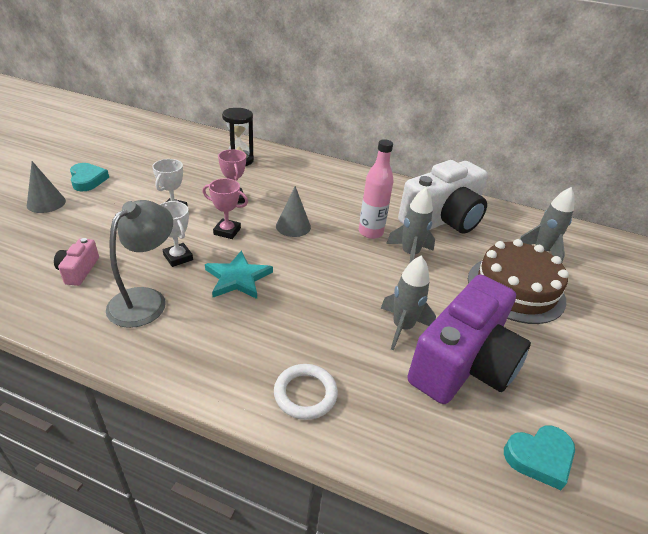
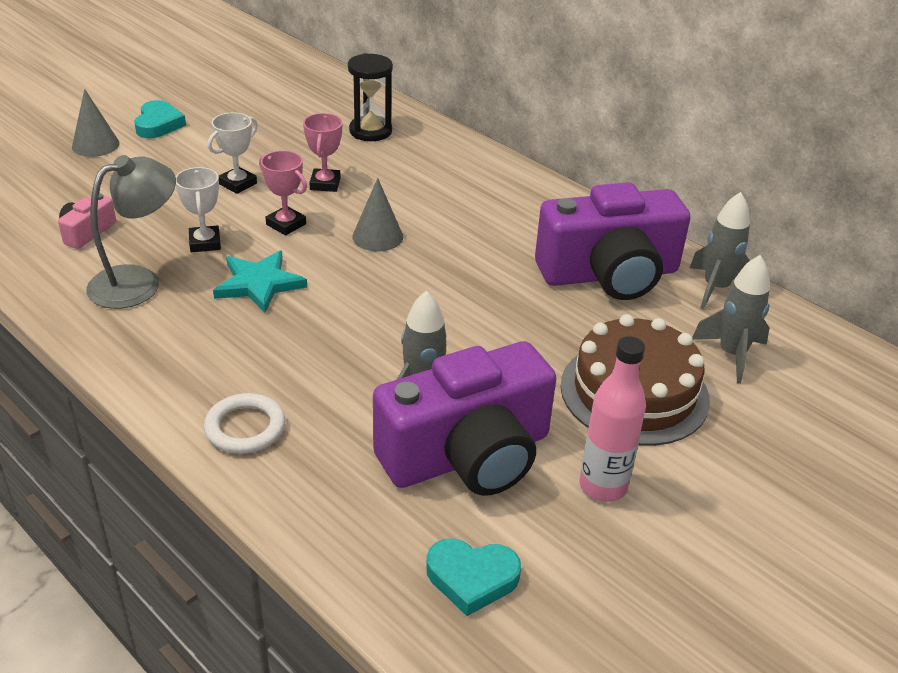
camera: 25 degrees right, 0 degrees up
pink bottle [359,139,394,239] -> pink bottle moved to [579,336,646,502]
grey rocket [386,188,435,262] -> grey rocket moved to [690,192,750,309]
white camera [398,160,488,234] -> purple camera [535,182,690,300]

